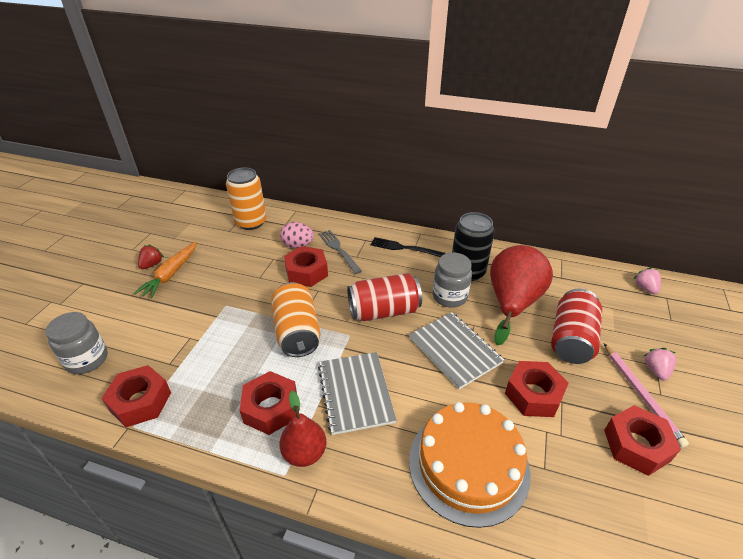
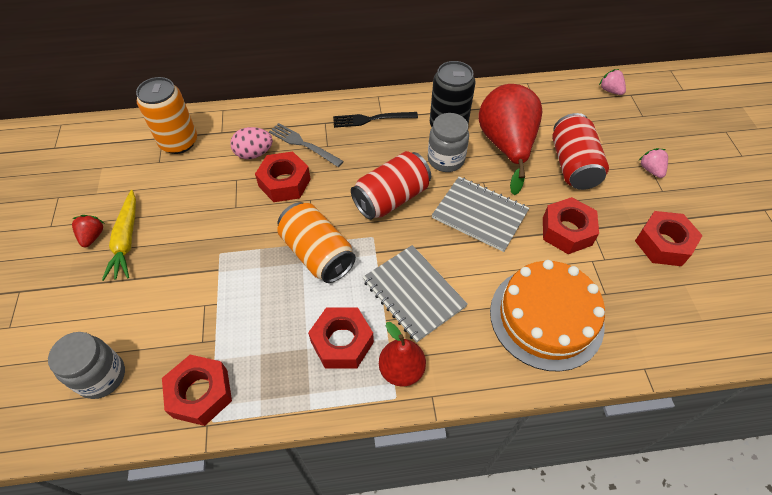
camera: 25 degrees left, 15 degrees up
orange carrot [134,242,197,298] -> yellow carrot [102,190,136,281]
pink pencil [604,344,689,448] -> none

